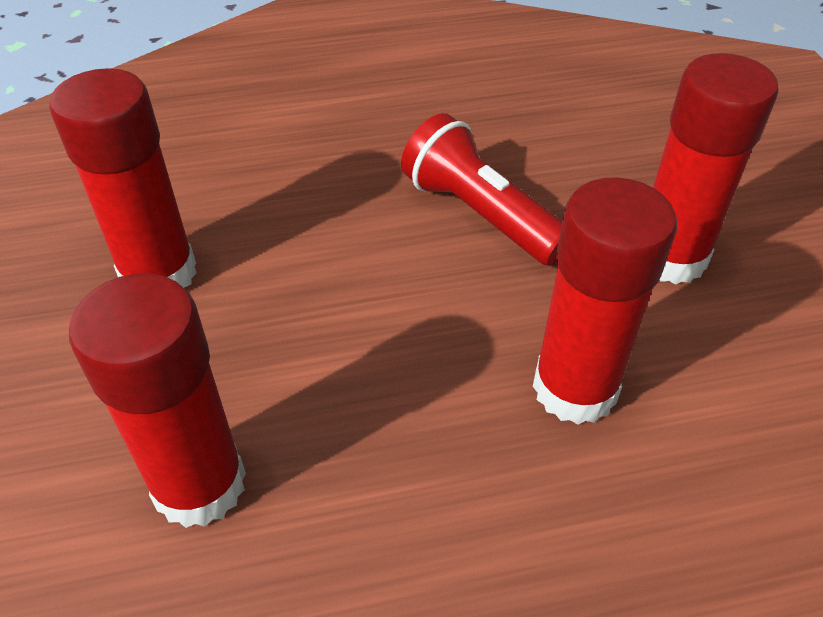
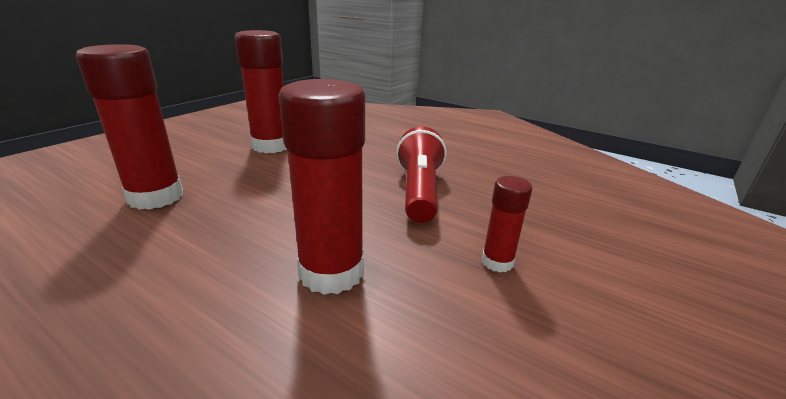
camera: 45 degrees right, 20 degrees down
red glue stick [653,53,779,284] -> red glue stick [482,176,532,272], size x0.52

